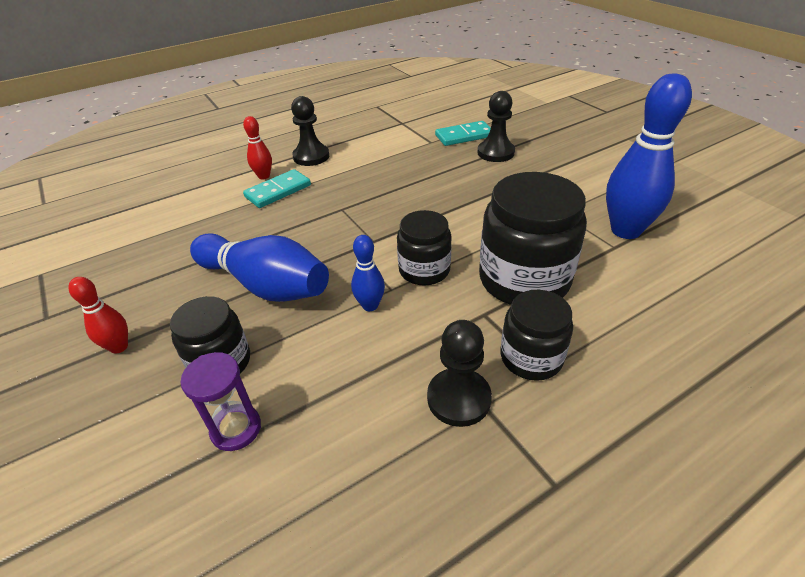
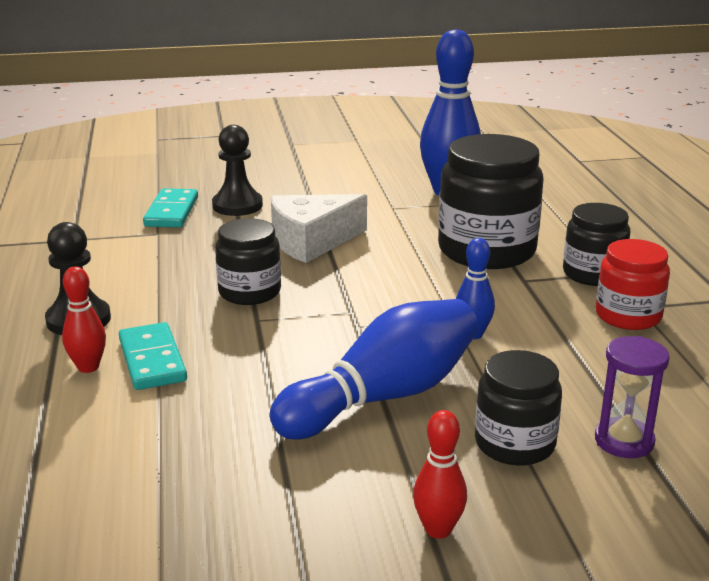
camera: 70 degrees left, 15 degrees down
black jar [397,210,452,285] -> black jar moved to [215,218,281,305]
black pawn [427,320,492,427] -> red jar [596,239,670,330]
none -> white cheese [271,194,367,263]

